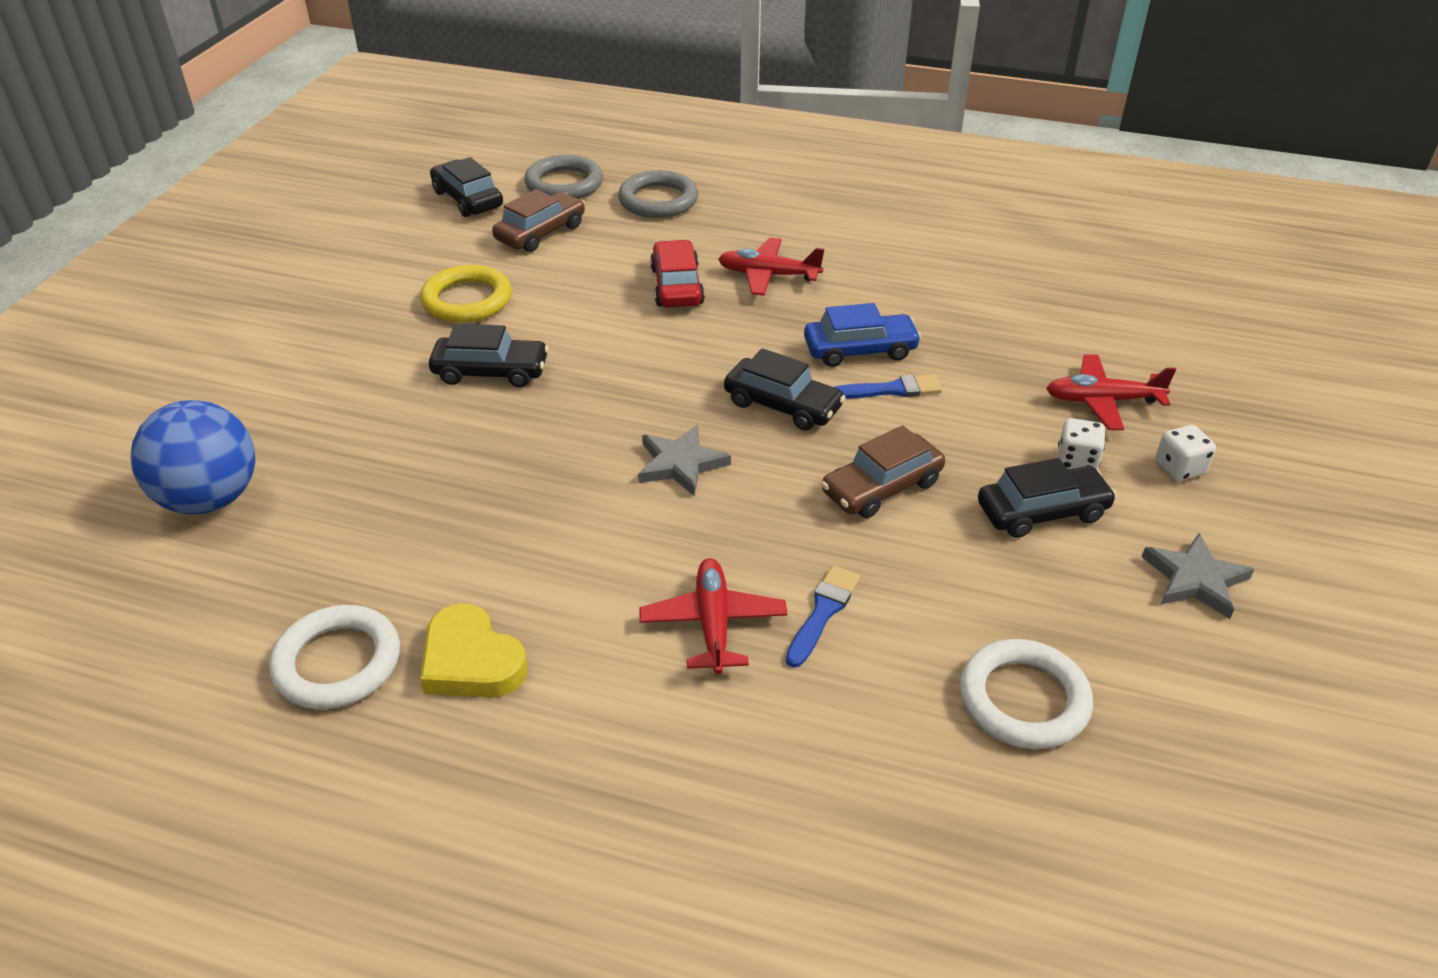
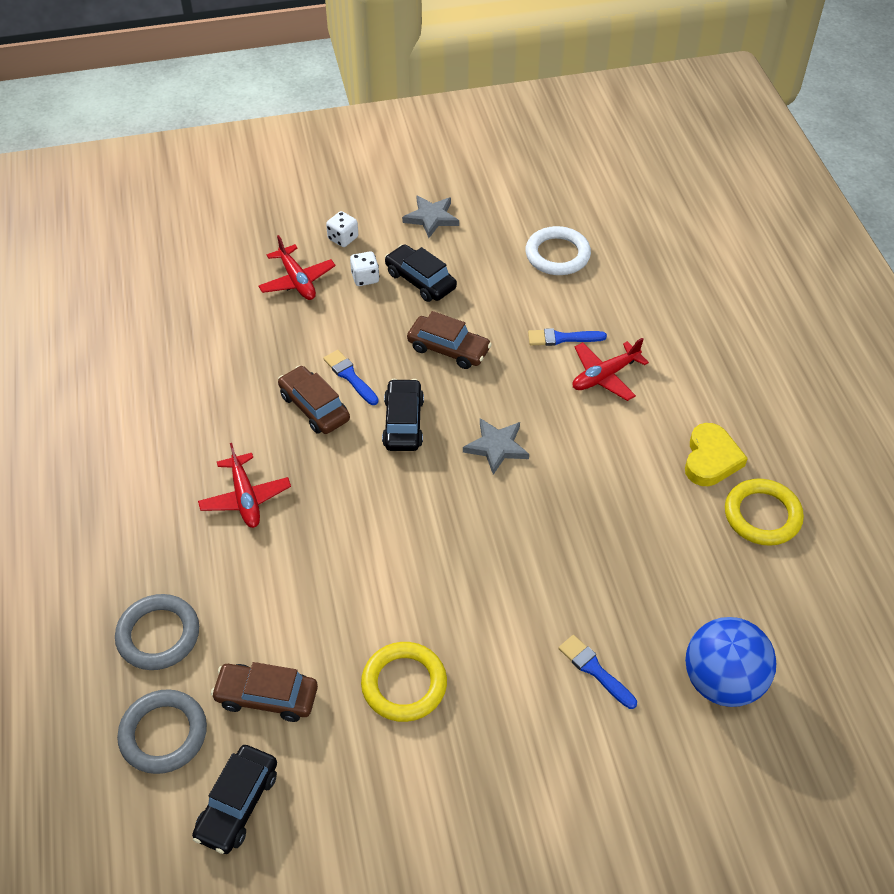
camera: 120 degrees left, 10 degrees up
white ring [269,605,400,709] -> yellow ring [725,479,804,546]
black car [429,324,549,388] -> none
red car [650,240,705,308] -> none
blue car [804,303,921,367] -> brown car [278,366,350,434]
none -> blue brush [558,635,637,709]

